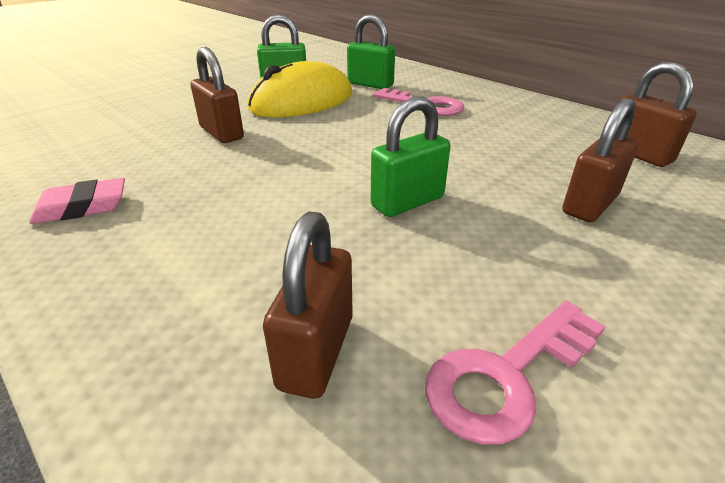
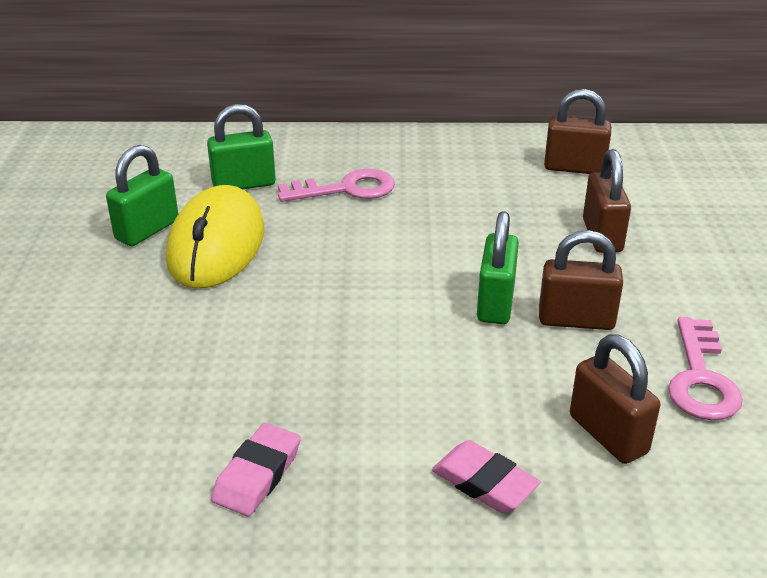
camera: 45 degrees left, 0 degrees up
brown padlock [191,47,244,143] -> brown padlock moved to [539,230,623,330]
none -> pink eraser [432,440,541,513]

